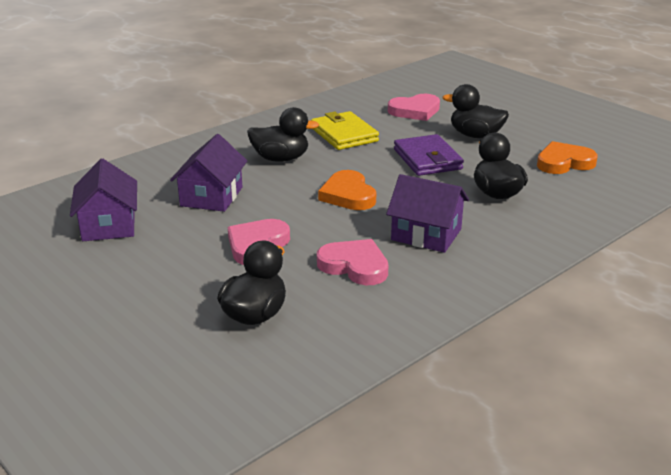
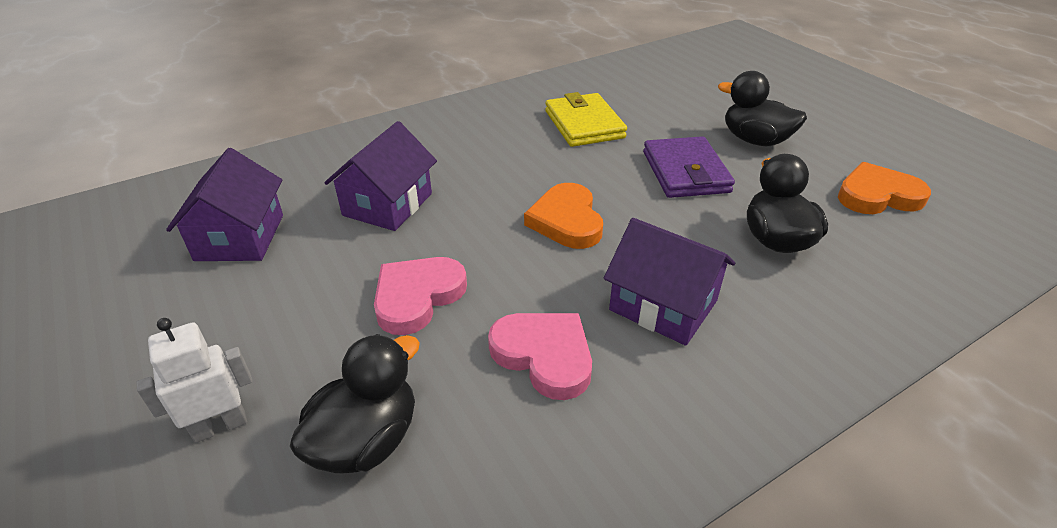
camera: 10 degrees right, 10 degrees up
black duck [247,107,319,162] -> none
pink heart [388,94,440,121] -> none
none -> white robot [136,318,252,443]

